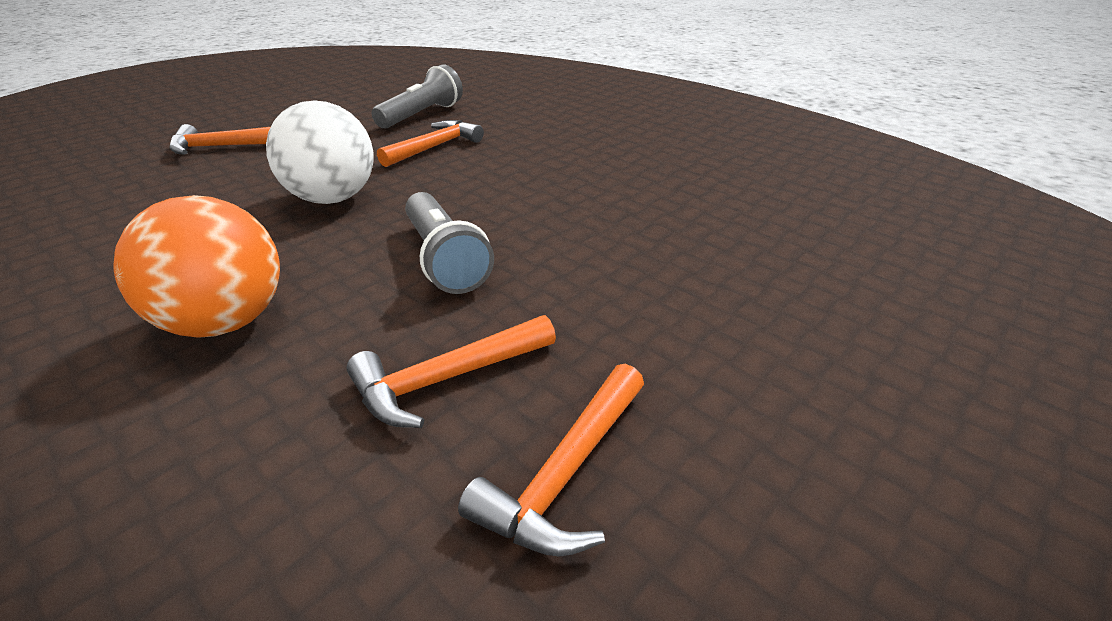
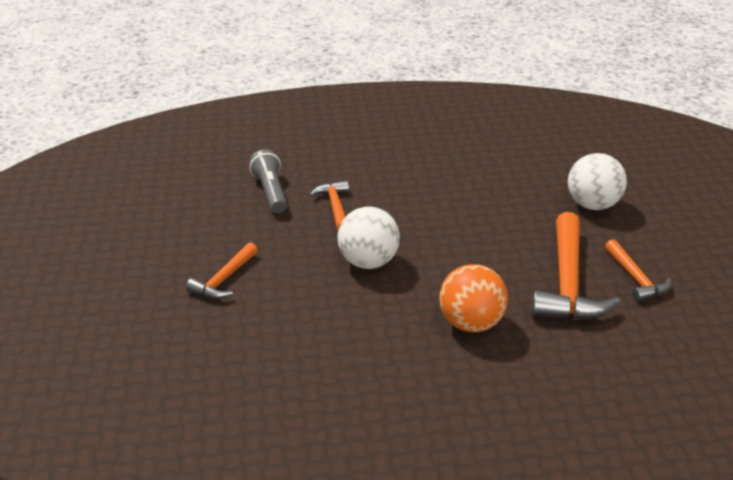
camera: 50 degrees left, 0 degrees up
orange hammer [346,315,556,428] -> orange hammer [532,212,620,320], size x1.80
grey flashlight [405,192,494,294] -> none
none -> white ball [568,153,627,210]

